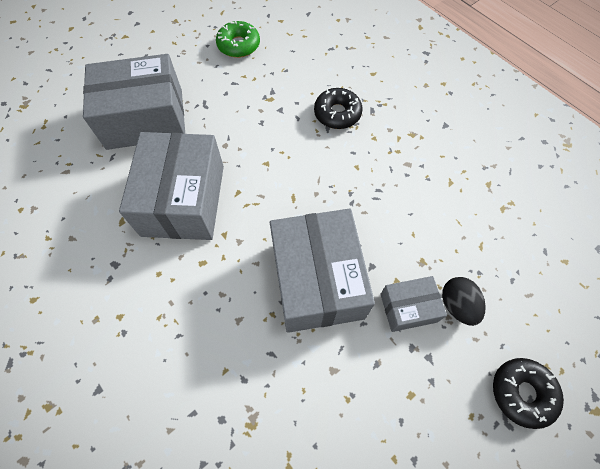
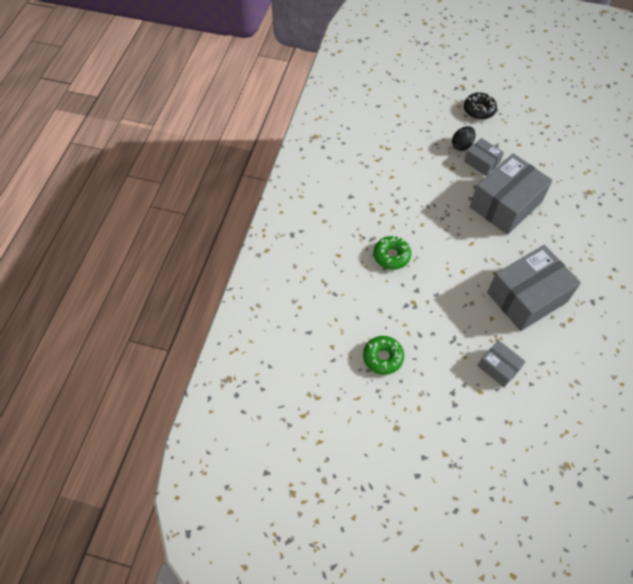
camera: 125 degrees left, 5 degrees down
grey box [83,54,185,150] -> grey box [478,340,526,387], size x0.50
black donut [314,88,362,129] -> green donut [374,236,411,270]

